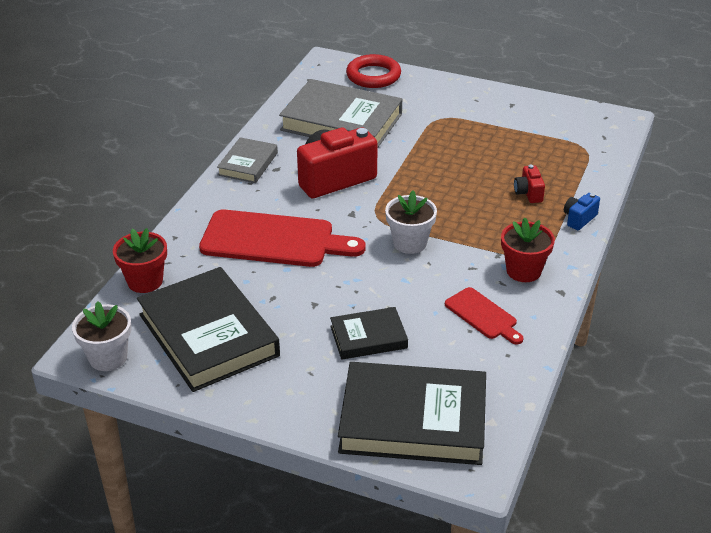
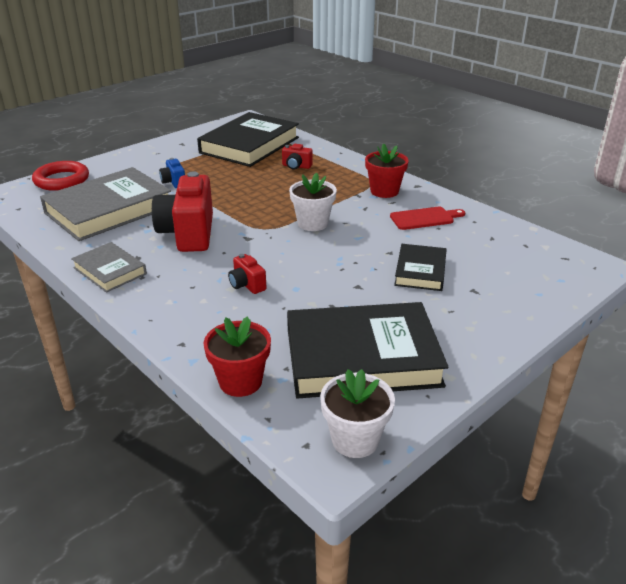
camera: 65 degrees left, 5 degrees down
red cutting board [199,209,366,267] -> red camera [228,254,266,294]
black book [338,362,486,465] -> black book moved to [197,112,299,167]
blue camera [564,193,600,230] -> blue camera moved to [159,158,185,188]

